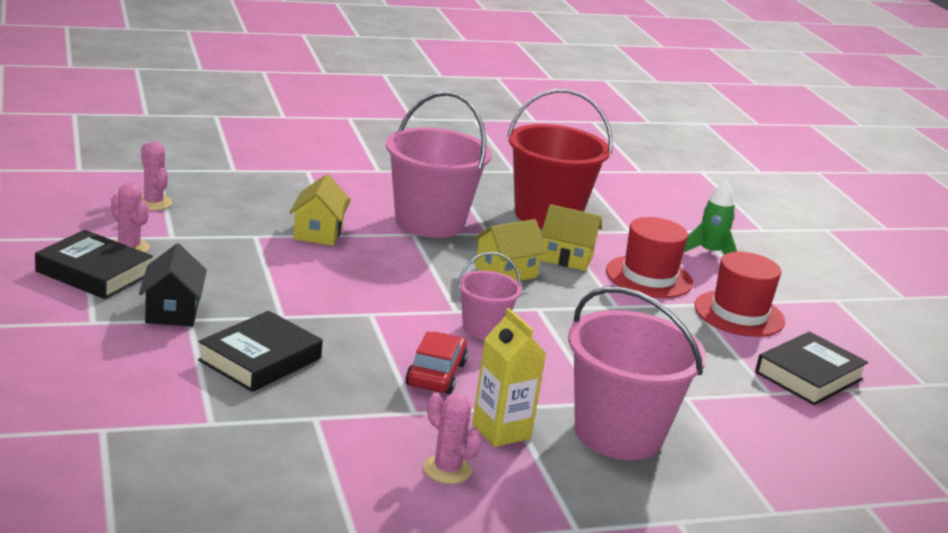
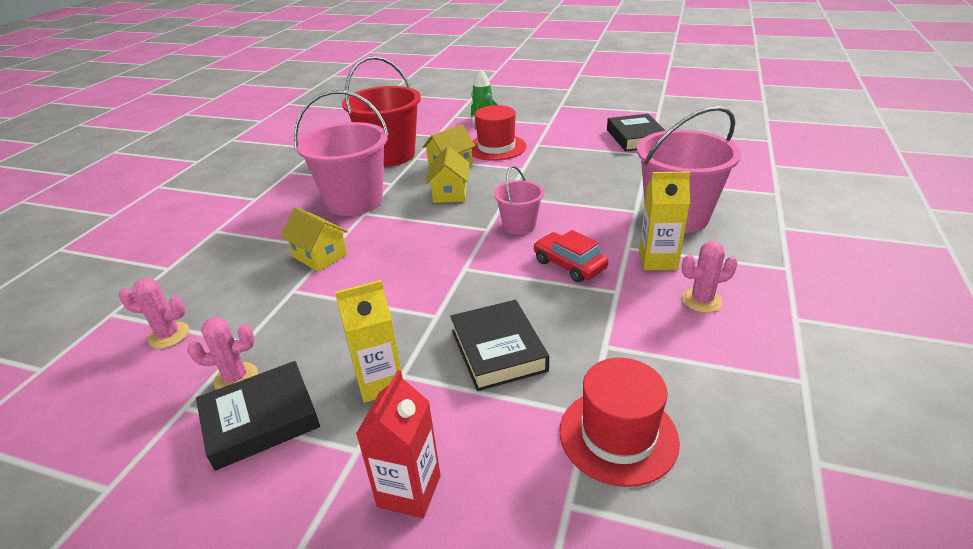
camera: 50 degrees left, 10 degrees up
black house [139,243,207,327] -> yellow carton [335,280,403,403]
red hat [694,252,785,337] -> red hat moved to [559,358,680,487]
none -> red carton [356,370,441,518]

